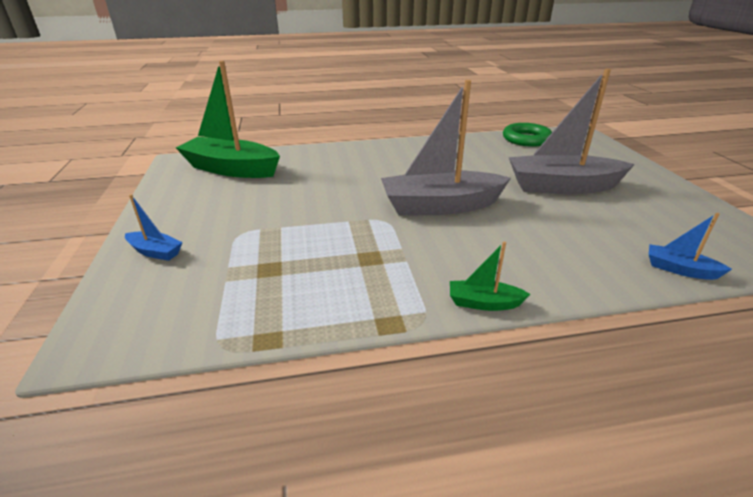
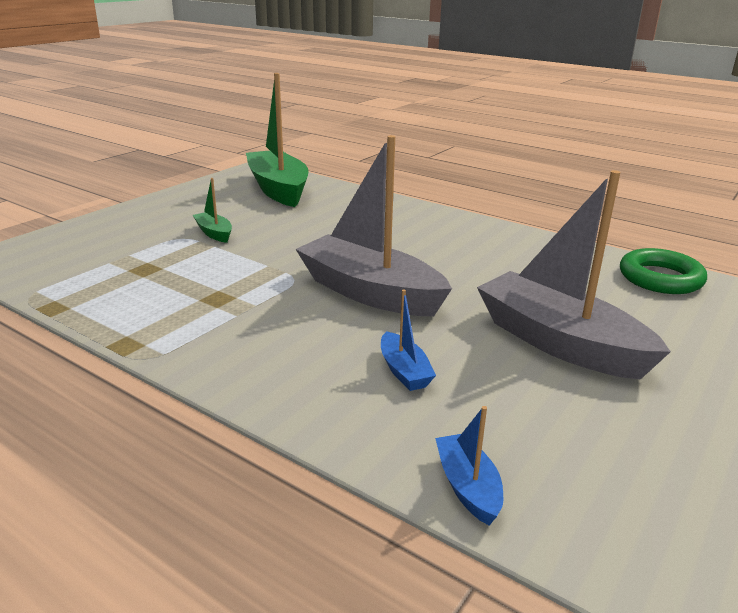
camera: 45 degrees right, 5 degrees down
blue boat [125,194,183,261] -> blue boat moved to [381,290,436,391]
green boat [450,242,530,311] -> green boat moved to [193,178,232,243]

